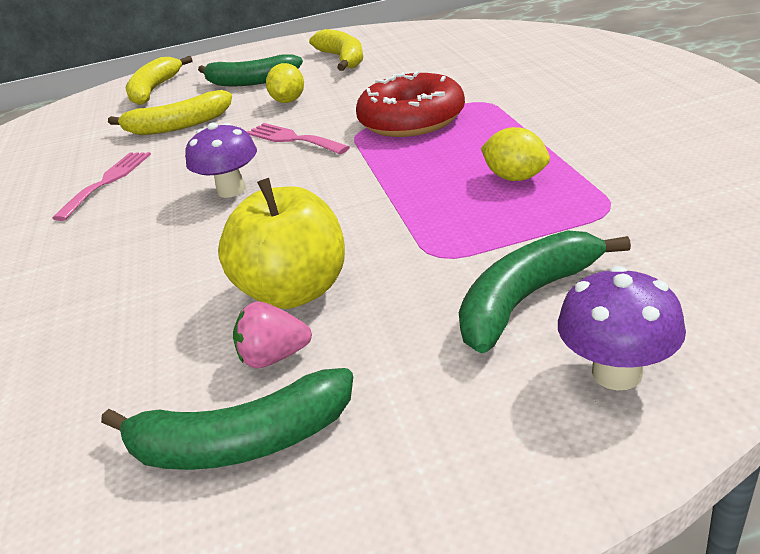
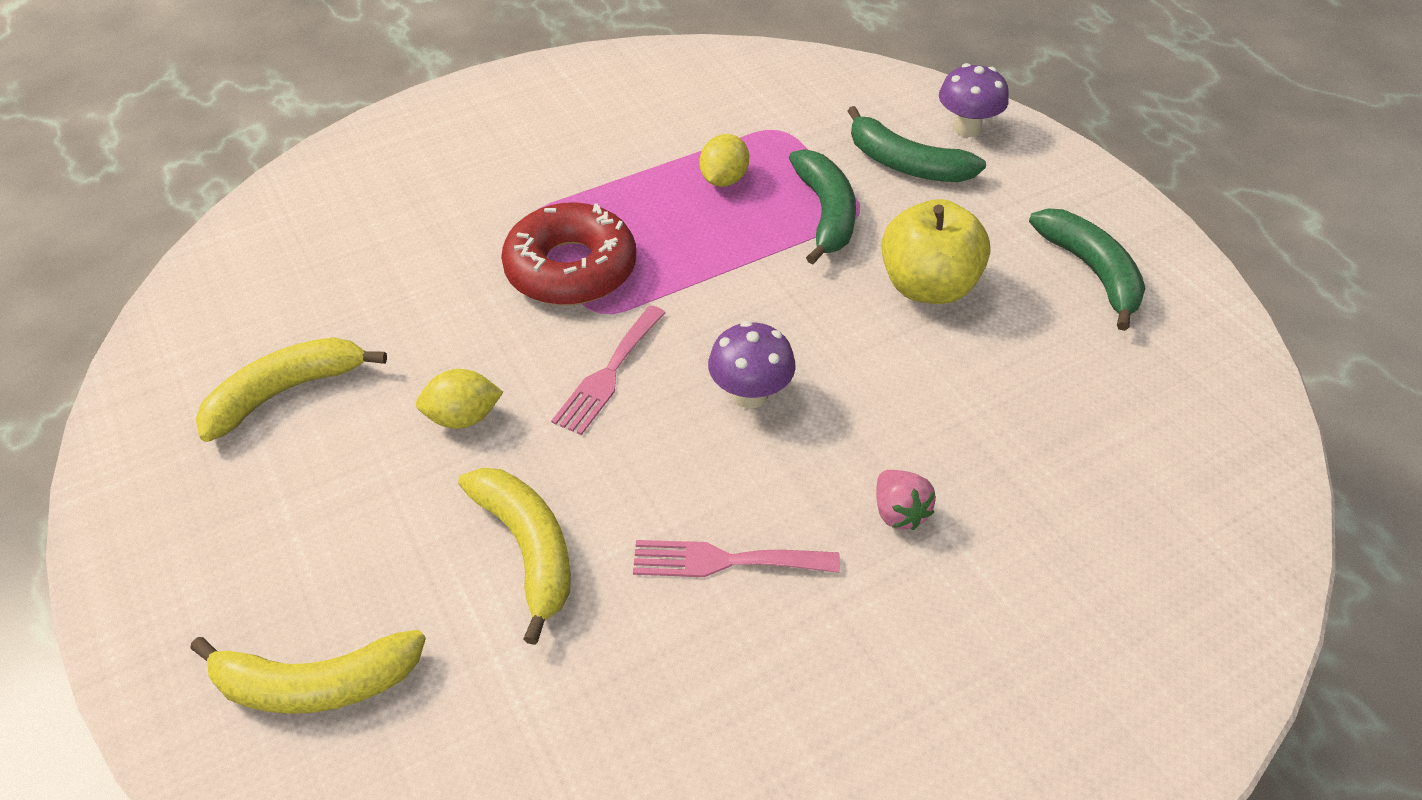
camera: 110 degrees left, 15 degrees up
green banana [198,54,303,87] -> green banana moved to [789,149,856,264]
pink strawberry [233,302,312,368] -> pink strawberry moved to [876,470,936,530]

